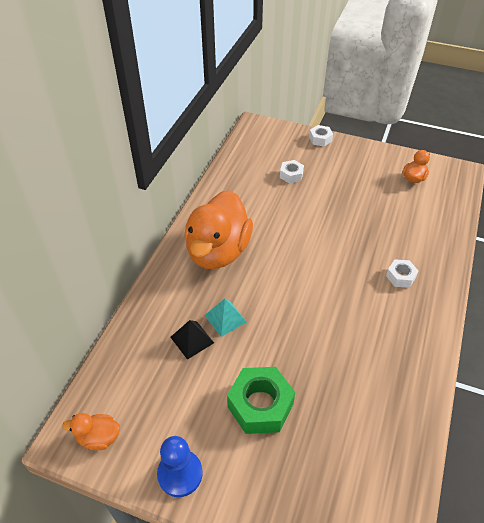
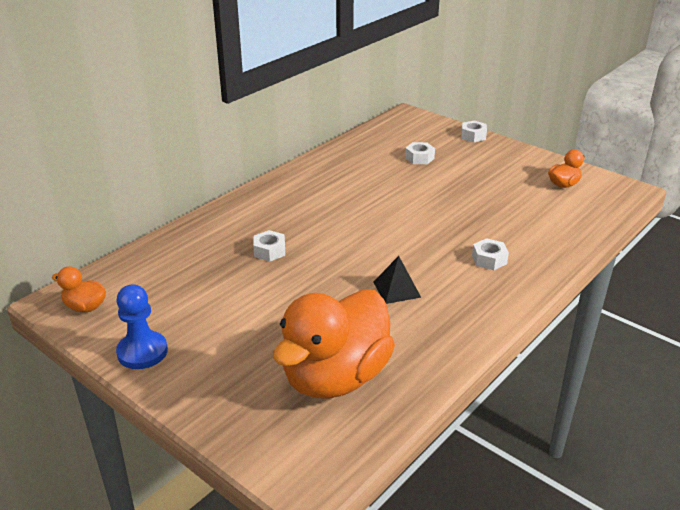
camera: 20 degrees right, 15 degrees down
black pyramid [171,320,214,360] -> black pyramid moved to [373,256,421,304]
orange duck [184,190,253,269] -> orange duck moved to [273,290,395,399]
turquoise pyramid [204,299,247,337] -> white nut [253,230,285,261]
green nut [227,367,295,434] -> none

